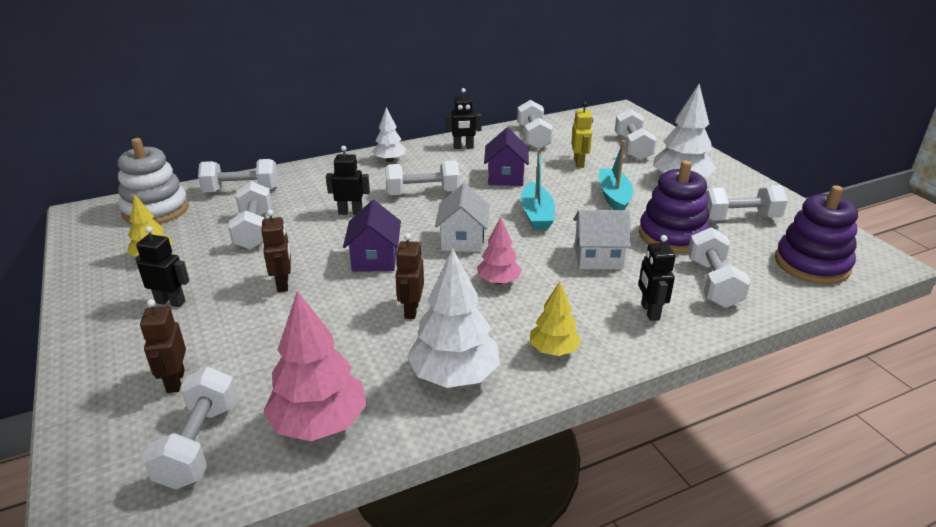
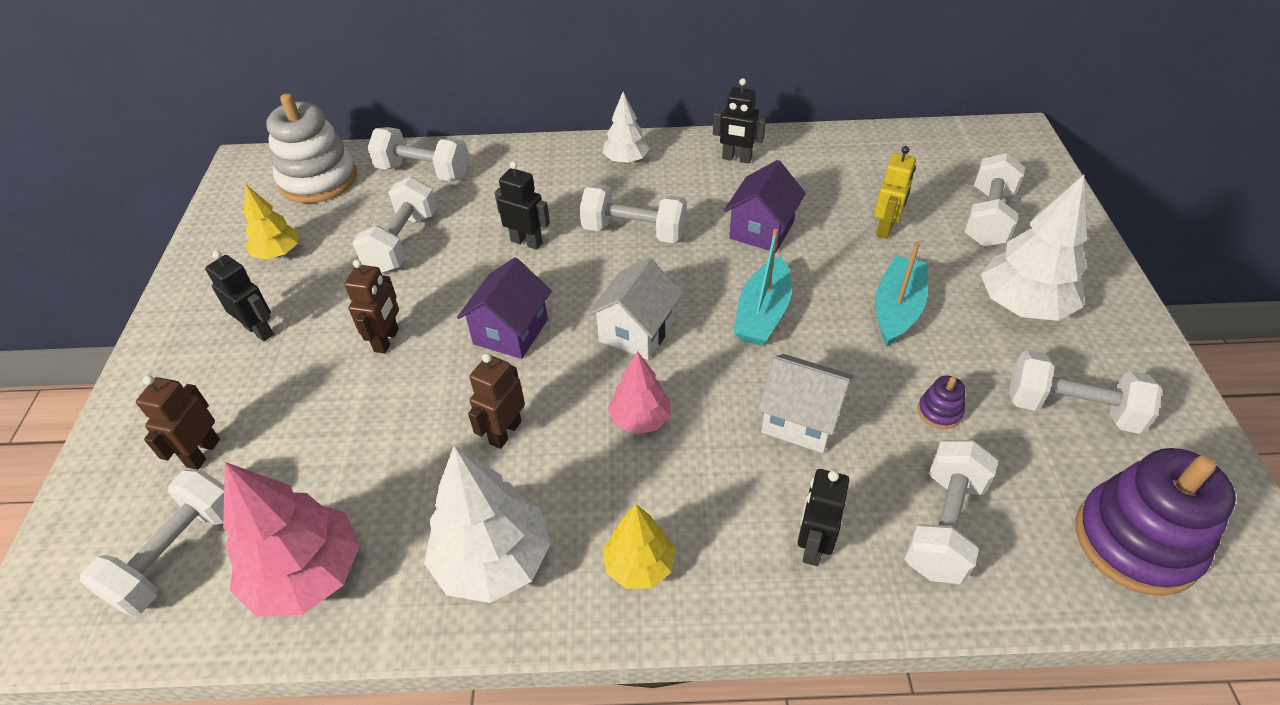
camera: 25 degrees right, 15 degrees up
white dumbbell [517,100,553,149] -> none
purple stacking toy [639,160,710,253] -> purple stacking toy [918,376,965,429], size x0.42

